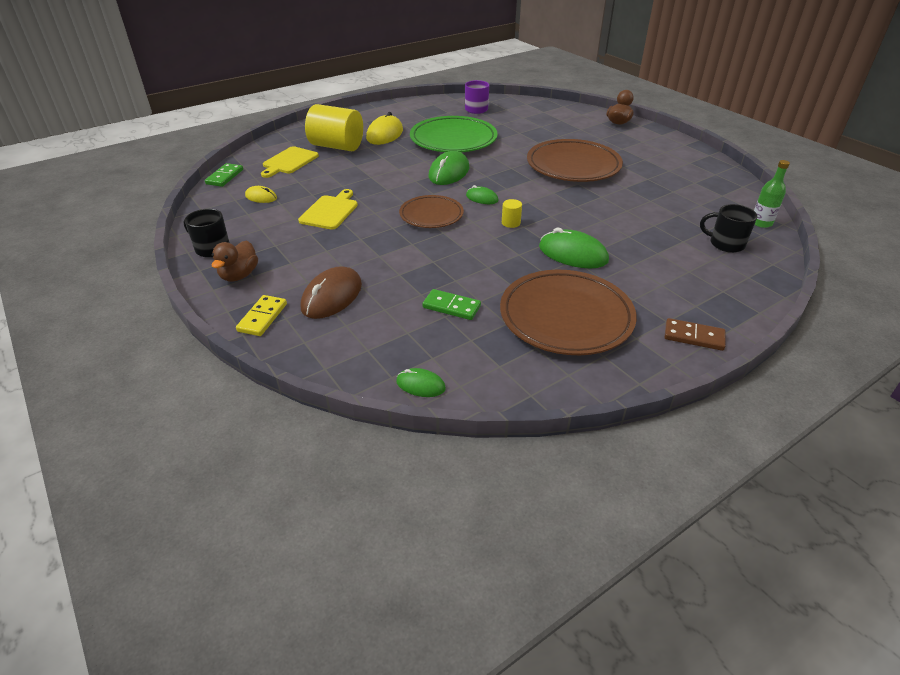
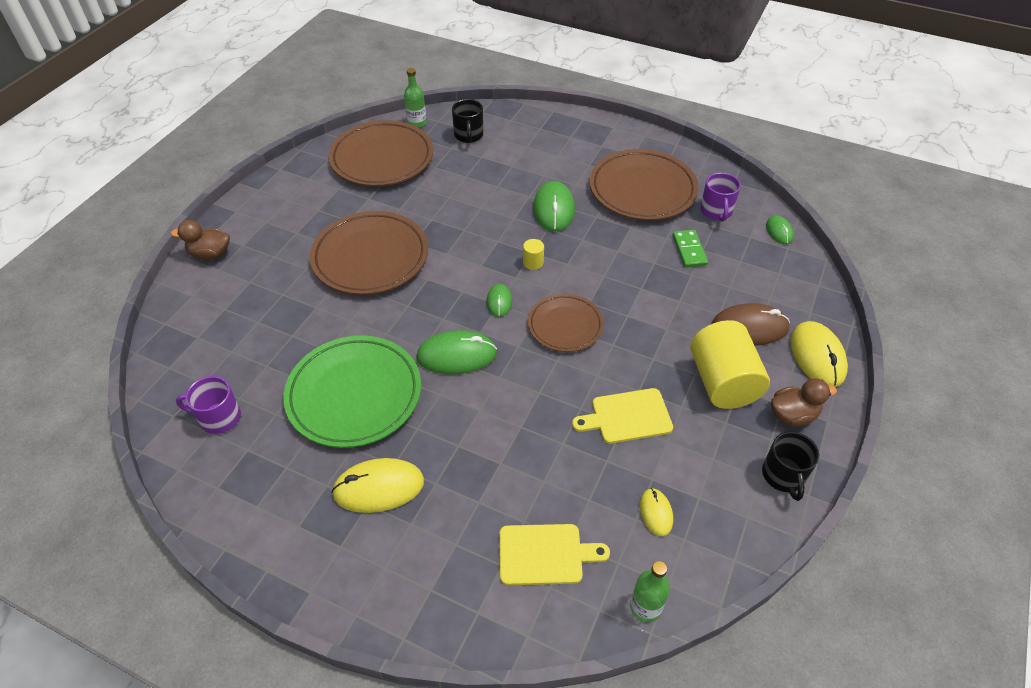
camera: 120 degrees left, 10 degrees up
green domino [205,163,243,187] -> green bottle [630,561,670,622]
yellow domino [236,295,287,336] -> yellow mouse [791,321,848,387]
yellow cylinder [305,104,363,151] -> yellow cylinder moved to [690,320,770,409]
brown domino [664,318,726,351] -> none
none -> brown plate [329,120,433,186]
none -> purple mug [700,173,741,221]

